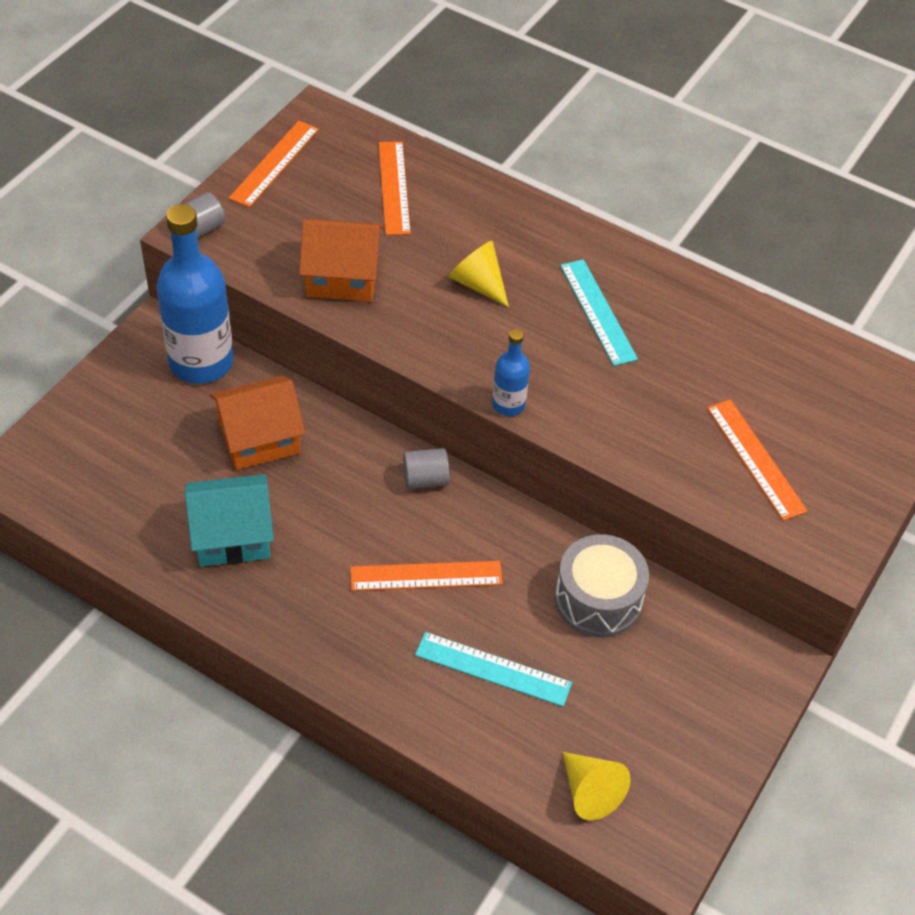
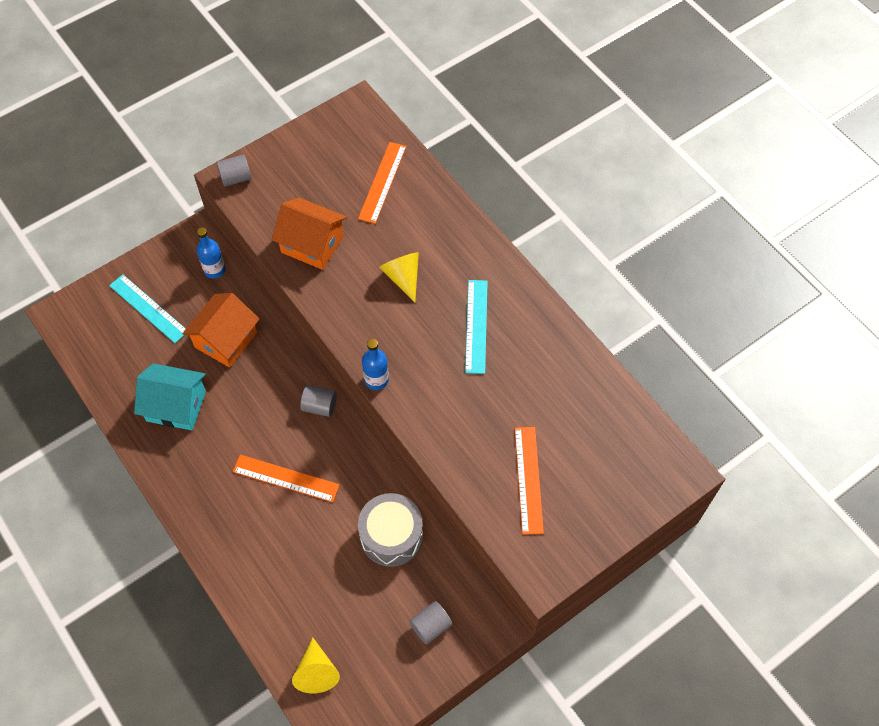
camera: 25 degrees right, 10 degrees up
blue bottle [156,204,234,384] -> blue bottle [197,227,226,279], size x0.48
orange house [210,376,305,470] -> orange house turned 60 degrees counterclockwise [183,293,259,367]
orange ruler [229,121,319,208] -> none
turquoise ruler [415,632,572,707] -> turquoise ruler moved to [109,274,186,343]
none -> grey cylinder [409,601,452,645]

